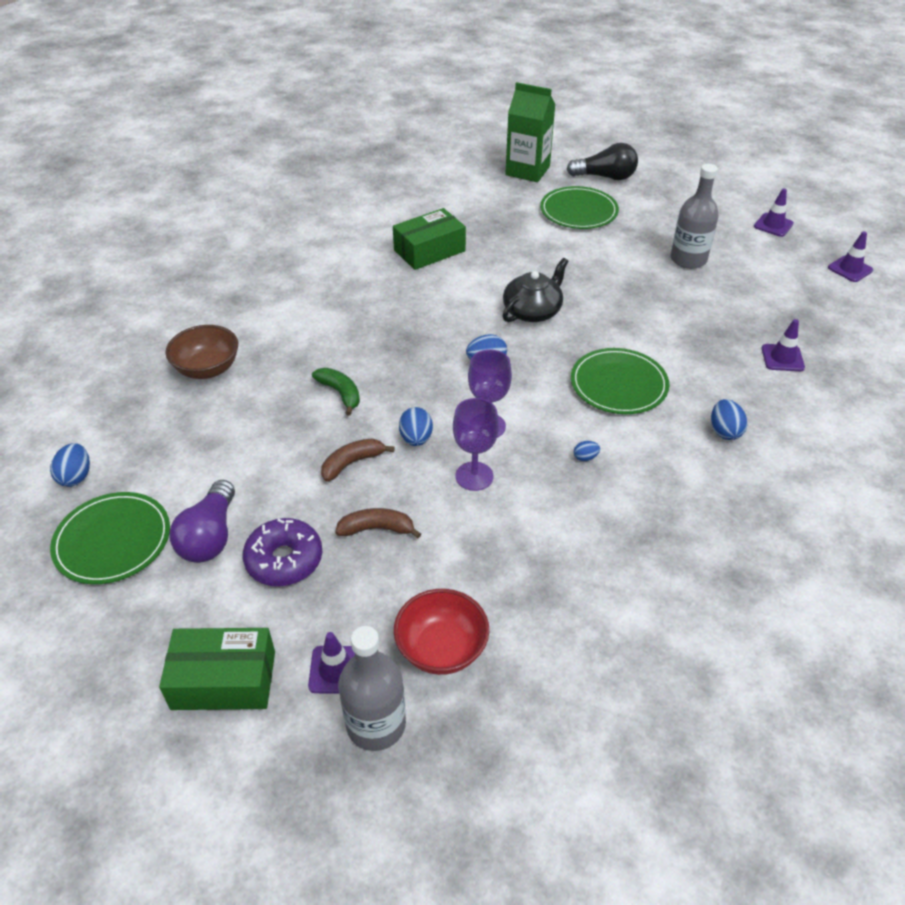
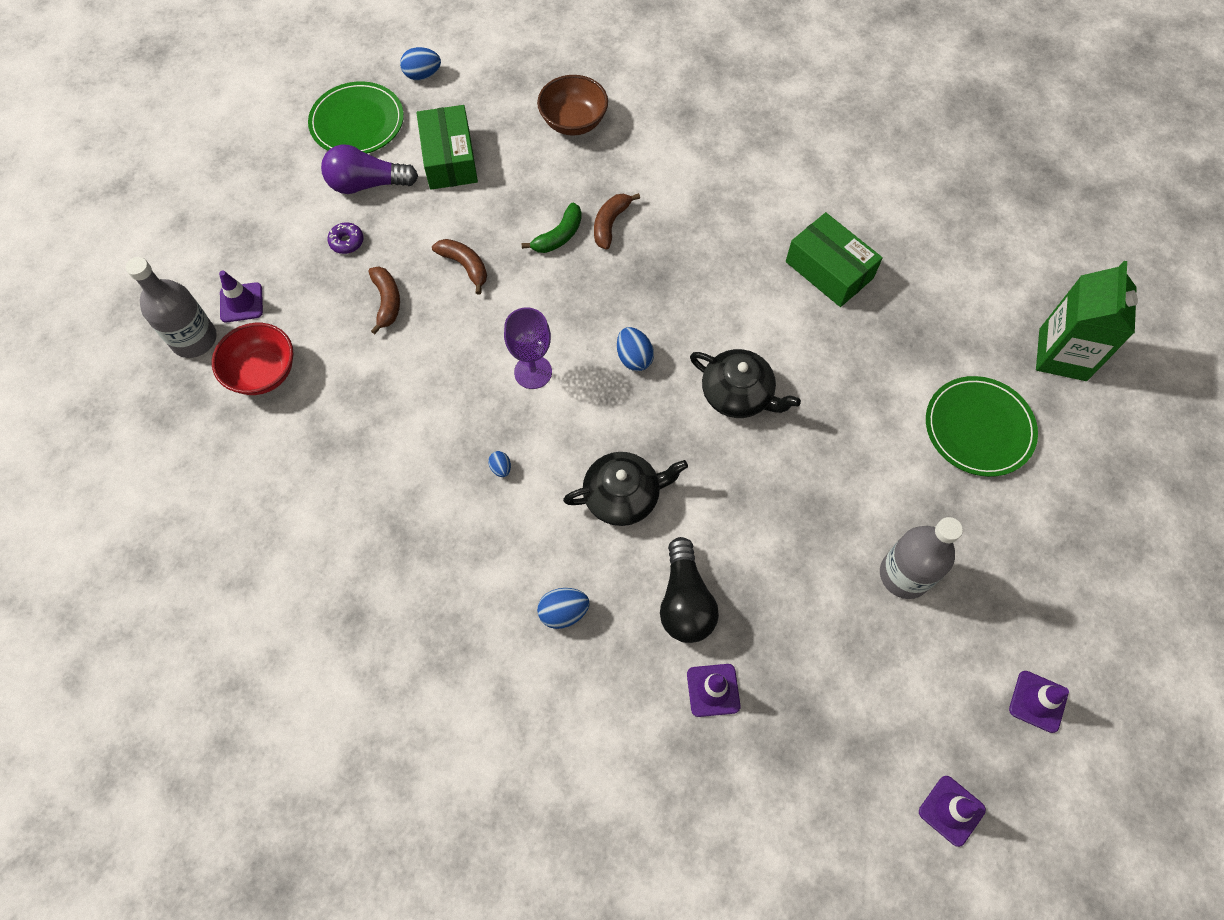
camera: 80 degrees right, 20 degrees up
green box [159,628,275,710] -> green box moved to [416,105,478,190]
purple donut [243,518,322,586] -> purple donut [327,222,364,254], size x0.53
blue egg [399,407,433,446] -> none
purple goblet [453,398,499,491] -> none
black light bulb [567,143,638,180] -> black light bulb moved to [660,537,719,643]
green plate [571,348,669,414] -> black teapot [563,452,688,526]
none -> brown banana [594,193,640,249]

